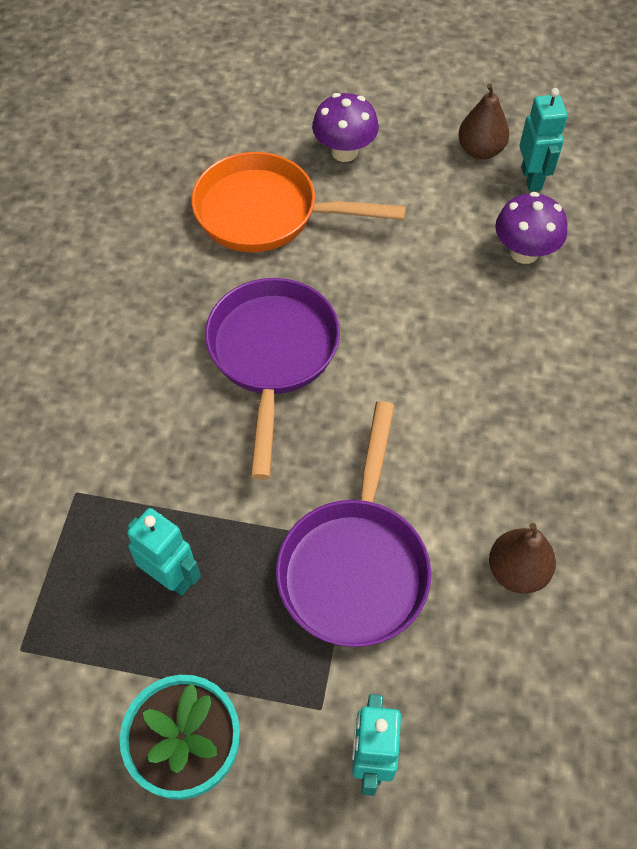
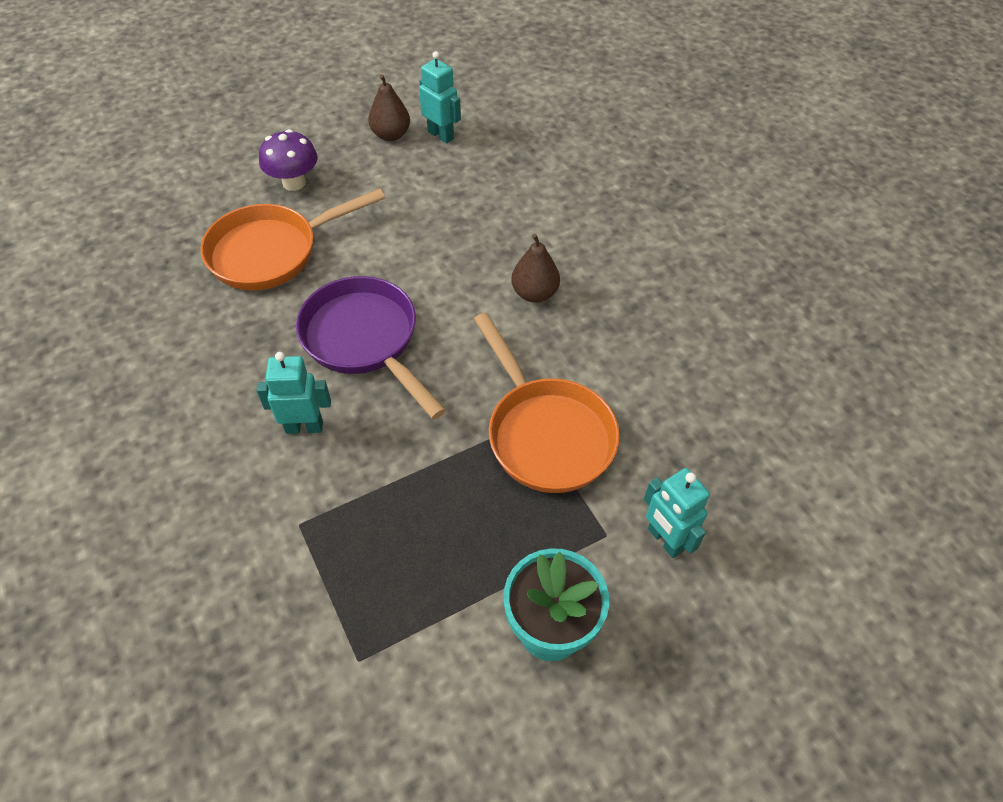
camera: 40 degrees left, 5 degrees down
turquoise robot [127,508,201,596] -> turquoise robot moved to [256,352,331,434]
purple pan [276,401,431,647] -> orange pan [474,313,619,493]
brown pear [489,523,556,594] -> brown pear moved to [511,234,560,303]
purple mushroom [495,192,567,264] -> none

